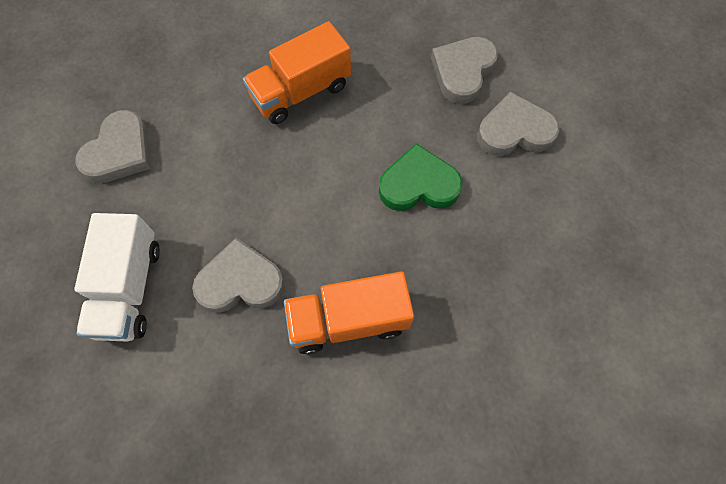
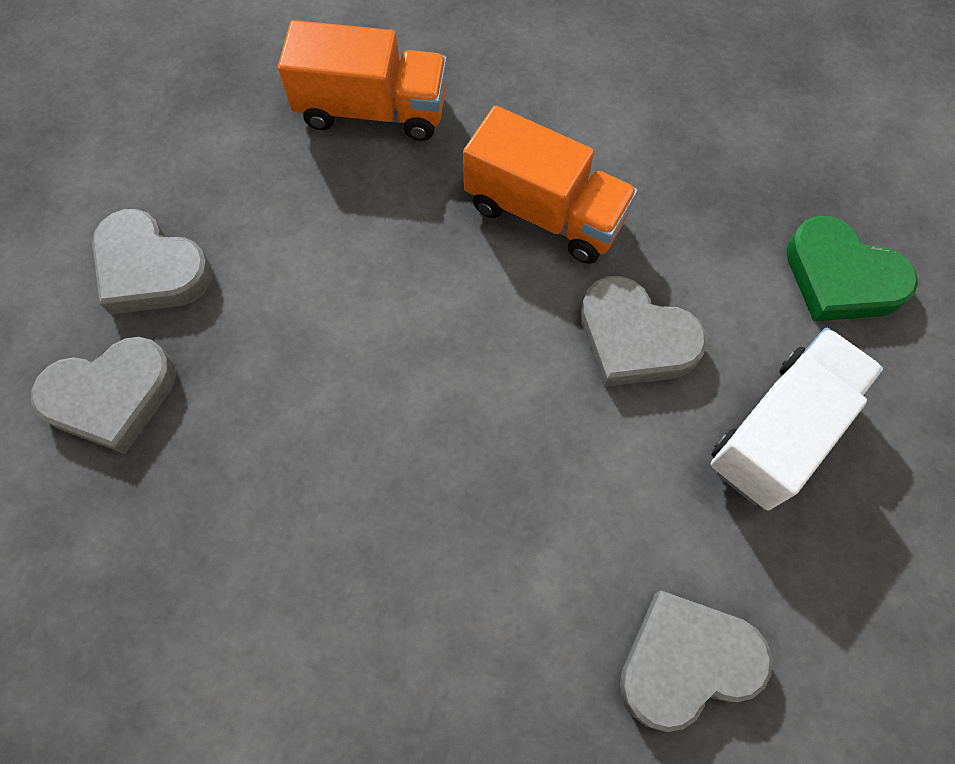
camera: 140 degrees left, 0 degrees up
orange truck [243,21,351,124] -> orange truck moved to [278,20,447,141]
green heart [379,143,463,211] -> green heart moved to [786,216,918,321]

